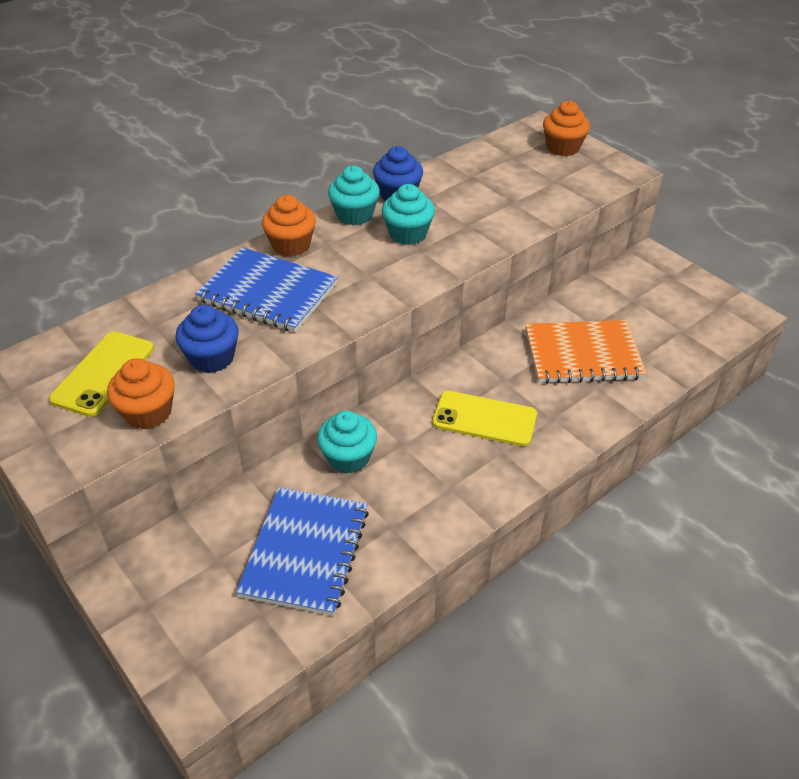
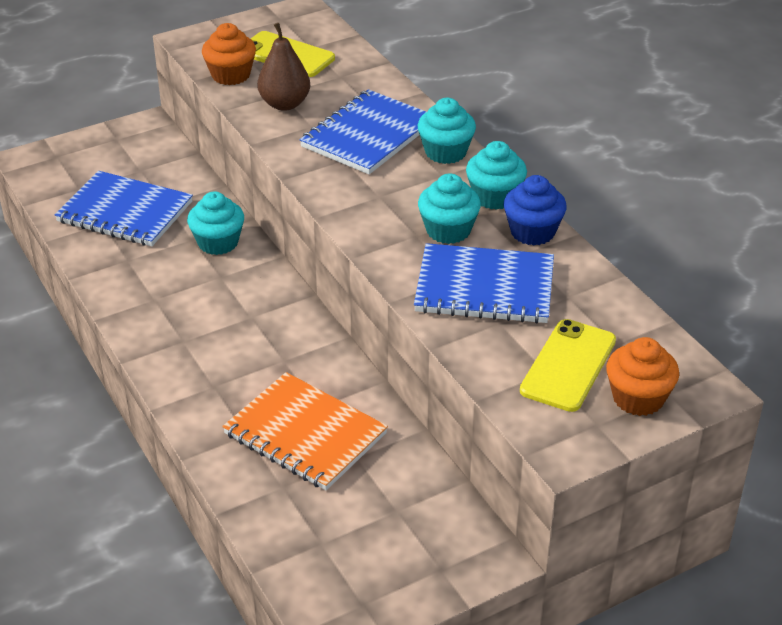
camera: 100 degrees right, 5 degrees down
blue cupcake [175,305,239,373] -> brown pear [257,23,310,111]
orange cupcake [262,195,316,256] -> turquoise cupcake [418,98,476,164]
yellow phone [432,391,537,446] -> yellow phone moved to [520,319,616,412]
orange notebook [525,320,647,384] -> orange notebook turned 60 degrees counterclockwise [222,372,388,490]
none -> blue notebook [414,243,554,324]

